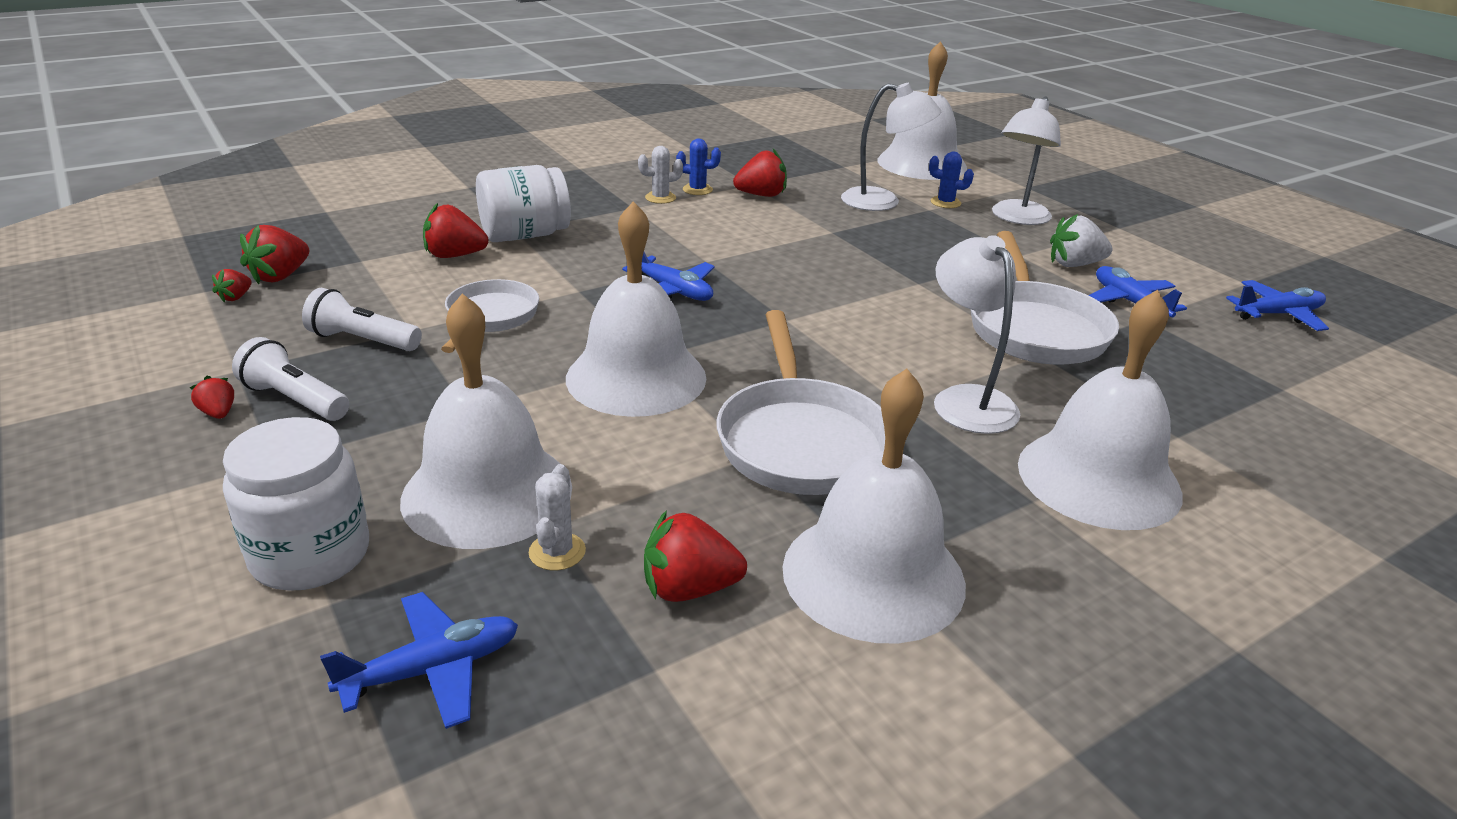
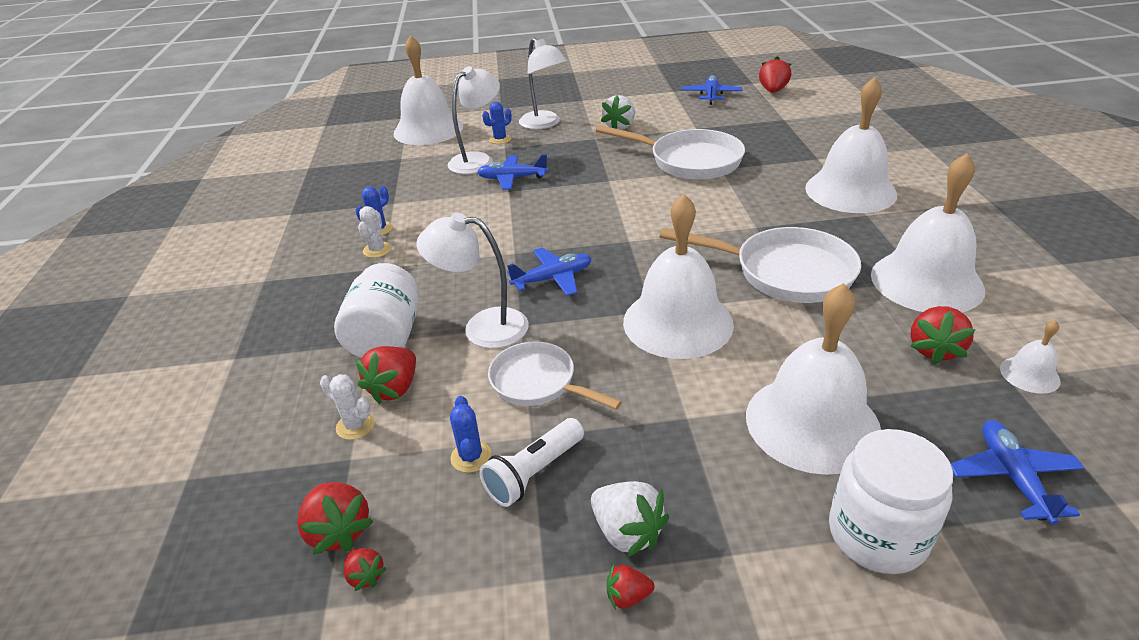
camera: 60 degrees left, 5 degrees up
white flashlight [232,337,349,421] -> white strawberry [591,481,669,557]
white cactus [529,464,586,571] -> white cactus moved to [320,374,375,440]
red strawberry [733,149,787,197] -> red strawberry moved to [759,56,791,93]
white lamp [934,235,1020,434] -> white lamp moved to [417,212,529,348]
blue plane [1088,266,1187,317] -> blue plane moved to [477,154,548,190]
none -> blue cactus [450,396,492,473]
none -> white bell [1000,320,1061,394]

